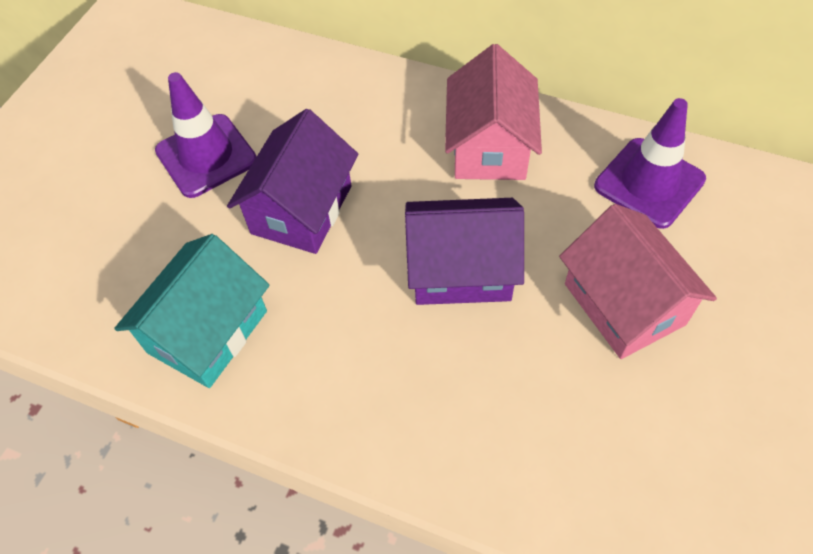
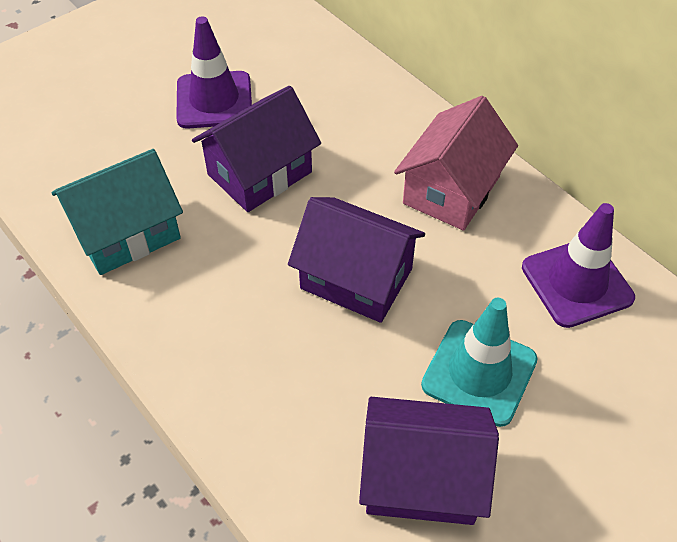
camera: 25 degrees right, 5 degrees down
pink house [559,204,717,359] -> turquoise traffic cone [421,298,538,427]
none -> purple house [359,397,499,525]

